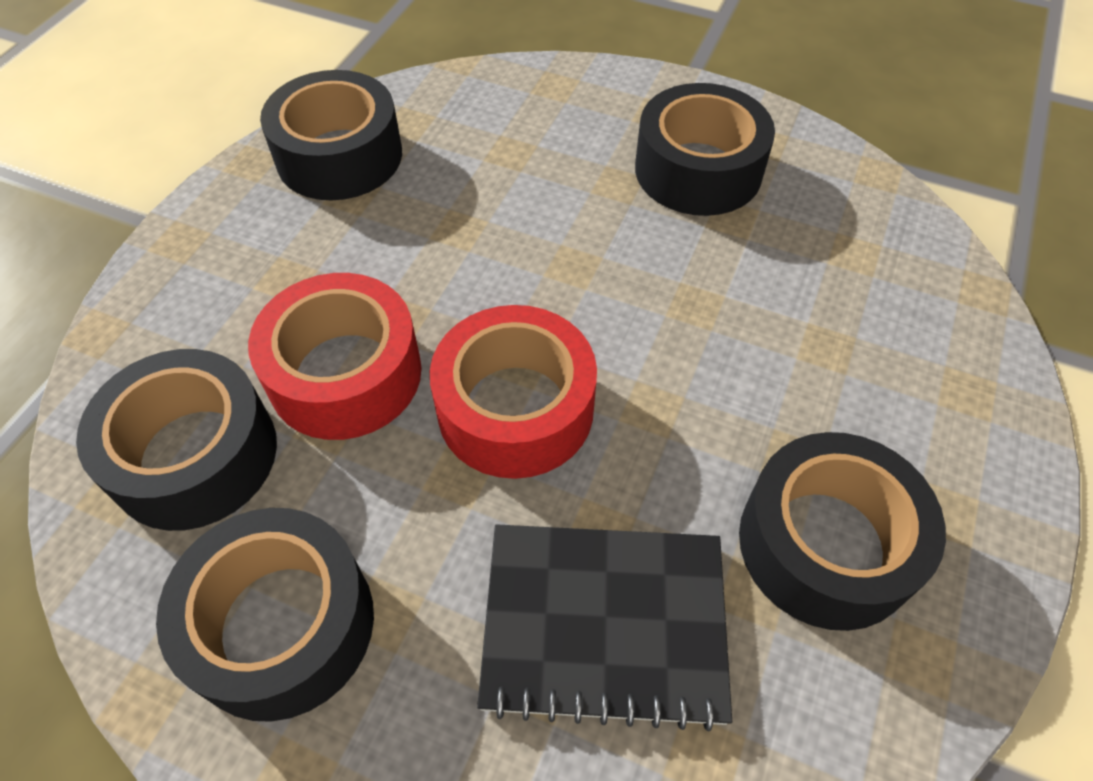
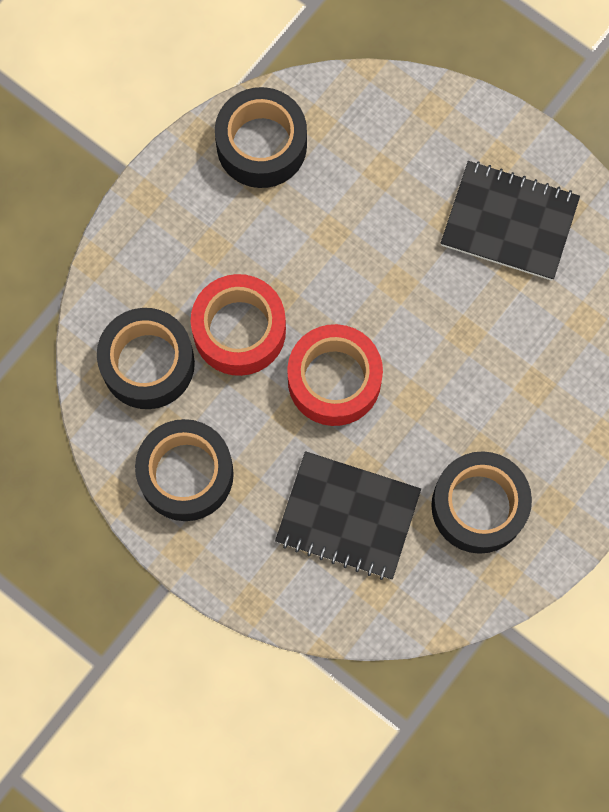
camera: 15 degrees right, 20 degrees up
black tape [635,83,775,216] -> black notebook [441,161,580,281]

